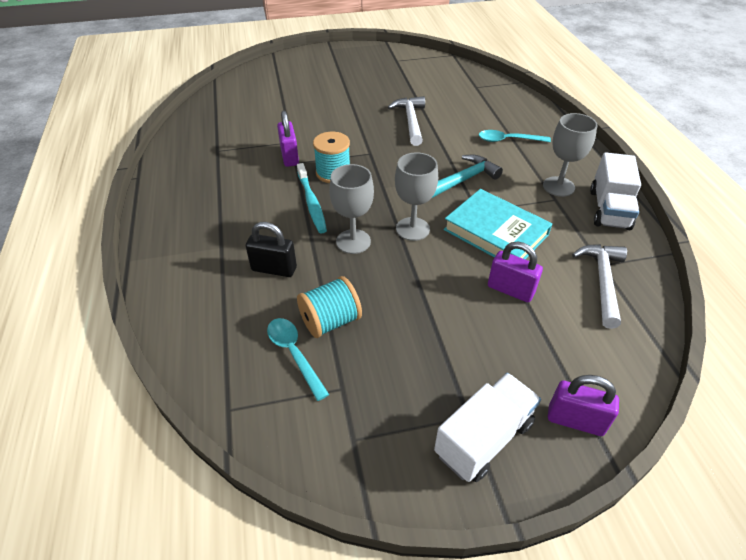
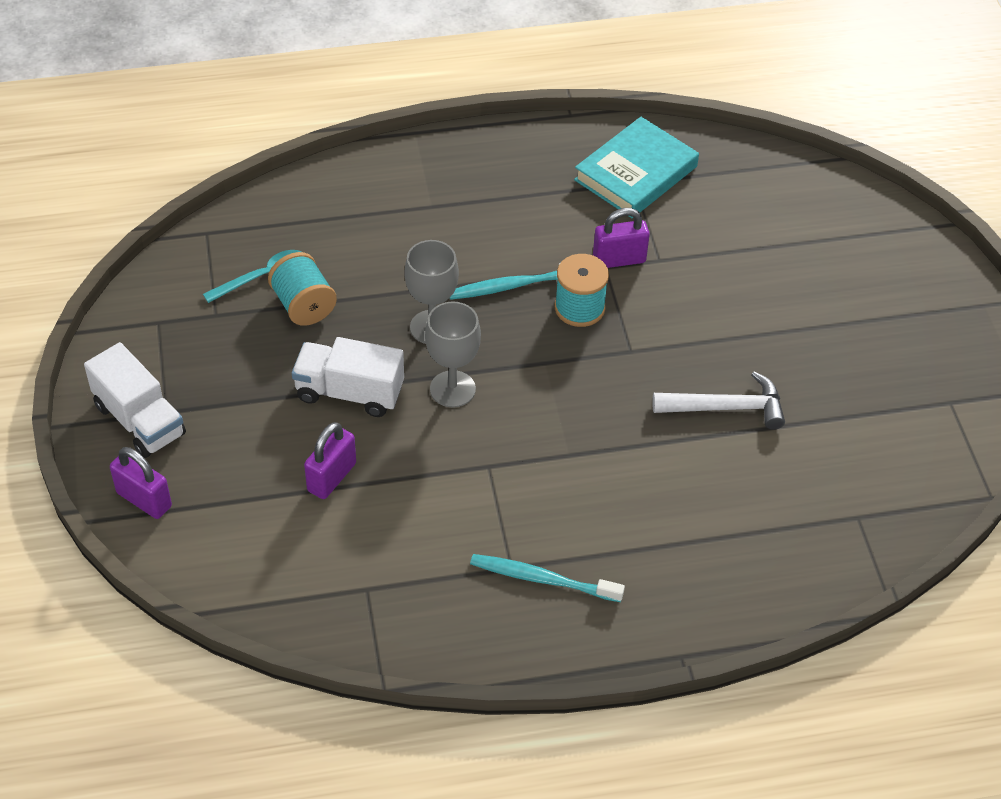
camera: 90 degrees right, 5 degrees up
black padlock [246,222,297,277] -> none
turquoise hammer [432,155,503,198] -> none
turquoise book [443,189,552,259] -> turquoise book moved to [574,117,699,218]
turquoise spoon [479,130,551,142] -> none
grey goblet [543,113,597,197] -> turquoise toothbrush [470,554,625,602]
purple padlock [548,375,619,436] -> purple padlock turned 75 degrees counterclockwise [110,447,172,519]
white hammer [572,244,627,329] -> none
white truck [590,152,641,230] -> white truck moved to [292,337,404,417]

